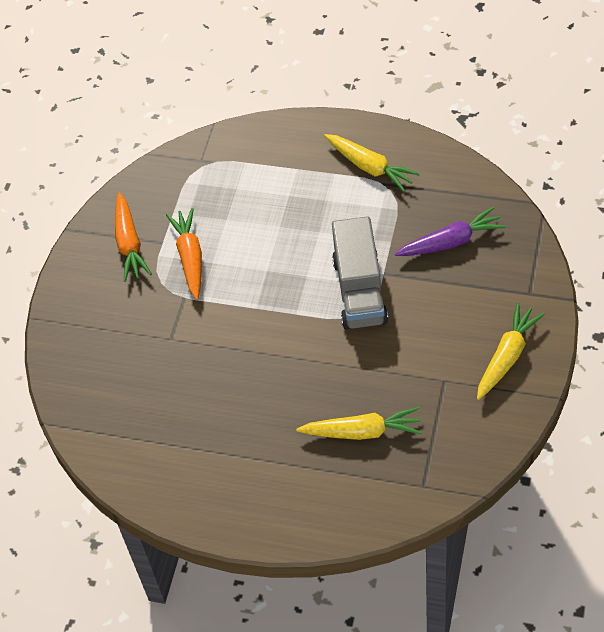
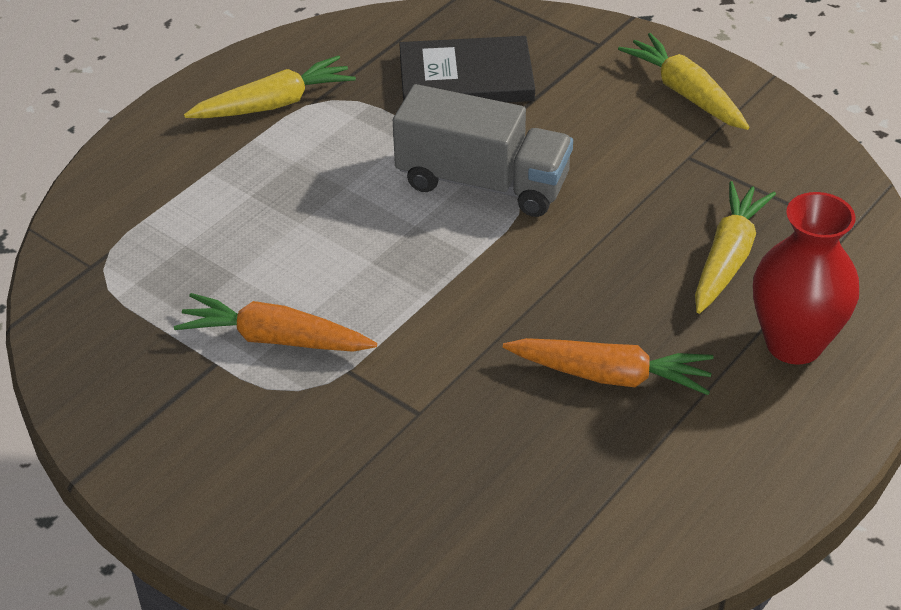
camera: 70 degrees left, 10 degrees down
orange carrot [115,192,152,282] -> orange carrot moved to [503,338,714,395]
purple carrot [395,207,506,256] -> black book [399,36,535,102]
none -> red vase [753,192,859,364]

